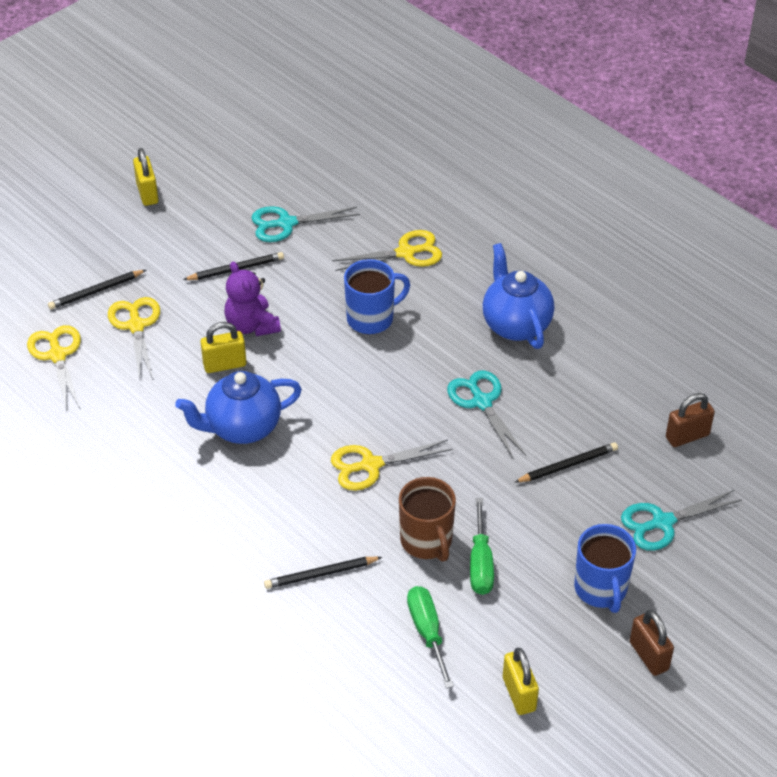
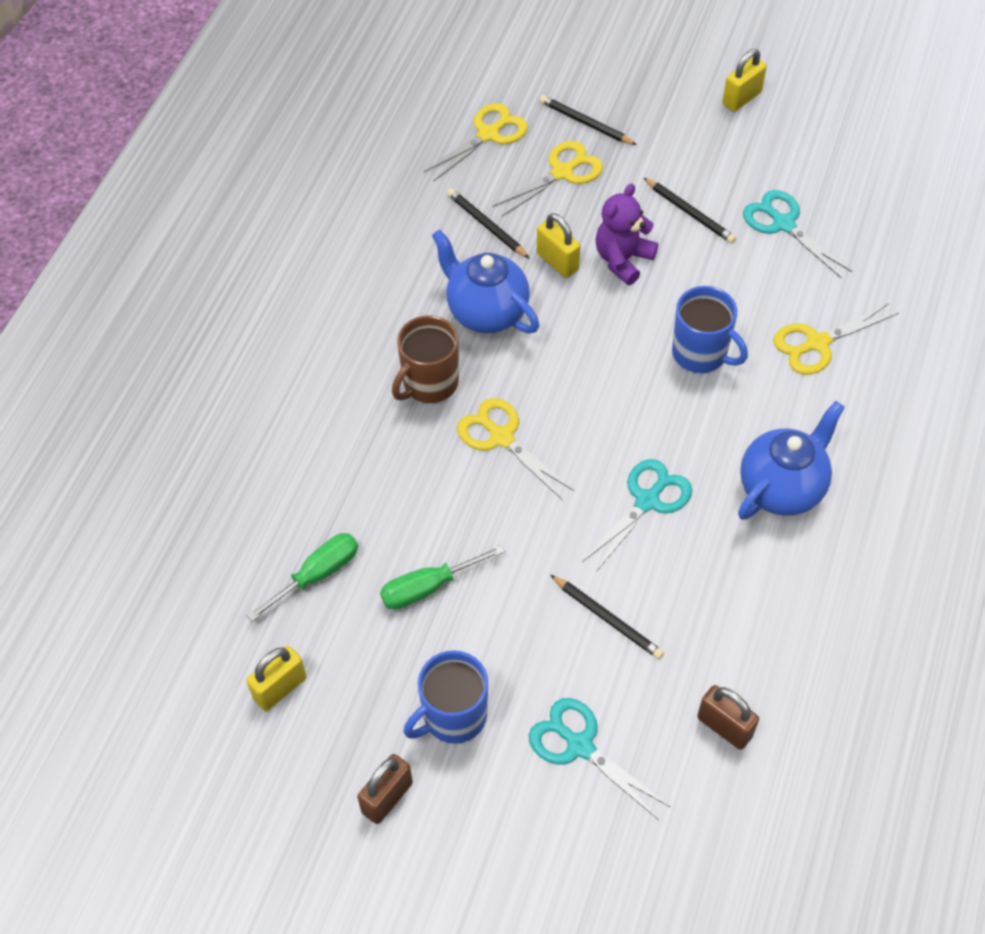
camera: 65 degrees right, 10 degrees up
black pencil [264,557,382,589] -> black pencil moved to [447,188,530,259]
yellow scissors [332,230,442,271] -> yellow scissors turned 105 degrees clockwise [773,303,898,375]
brown mug [399,477,456,562] -> brown mug moved to [392,315,459,403]

